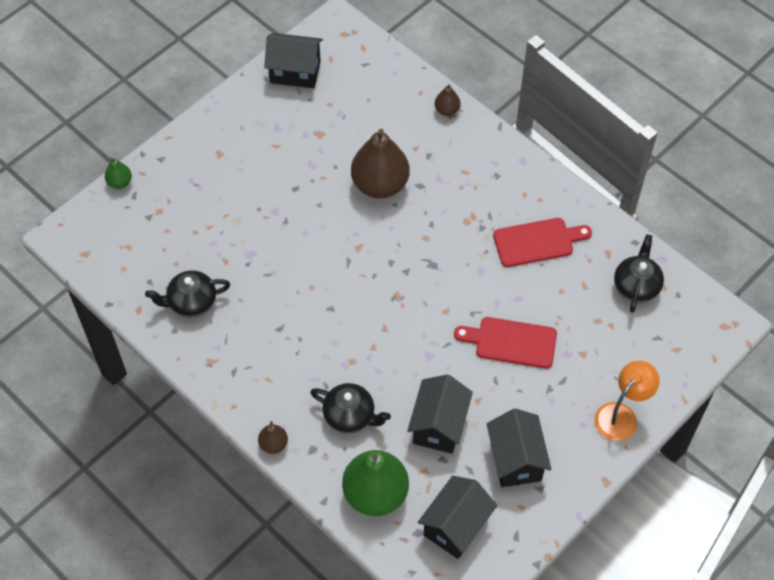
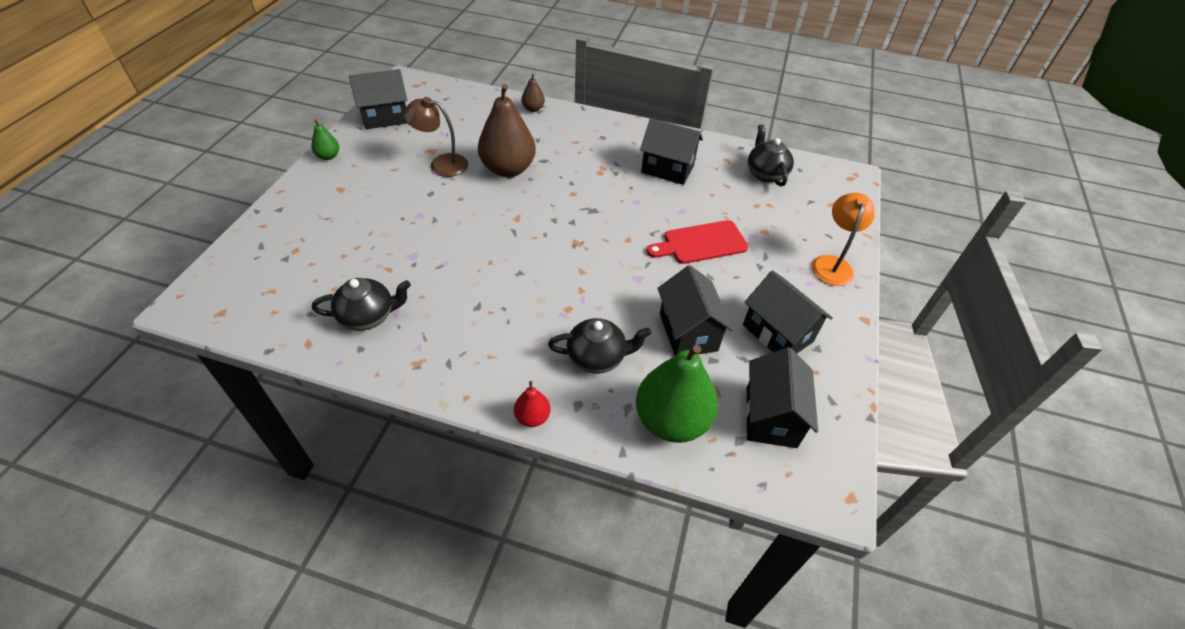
camera: 30 degrees left, 10 degrees down
green pear [105,158,132,189] -> green pear moved to [311,119,339,160]
black teapot [145,270,230,318] -> black teapot turned 150 degrees counterclockwise [312,278,411,331]
brown pear [258,421,288,454] -> red pear [514,381,551,427]
red cutting board [493,218,592,267] -> black house [640,118,703,185]
none -> brown lamp [403,97,468,177]

